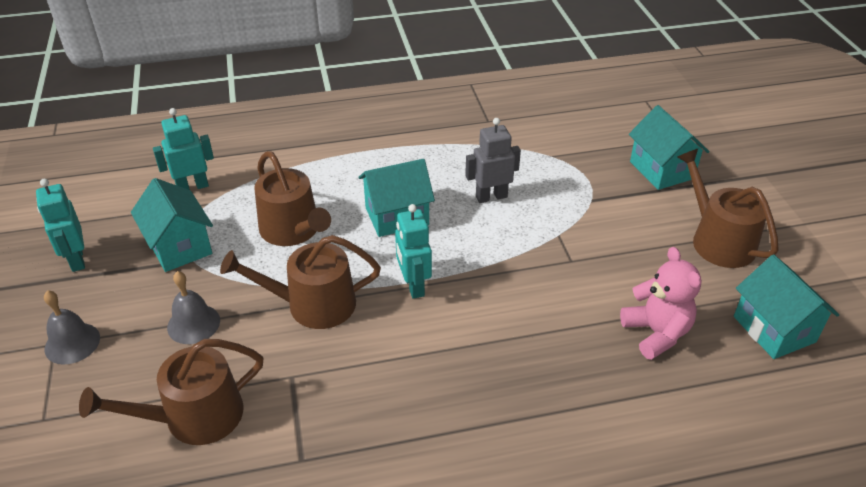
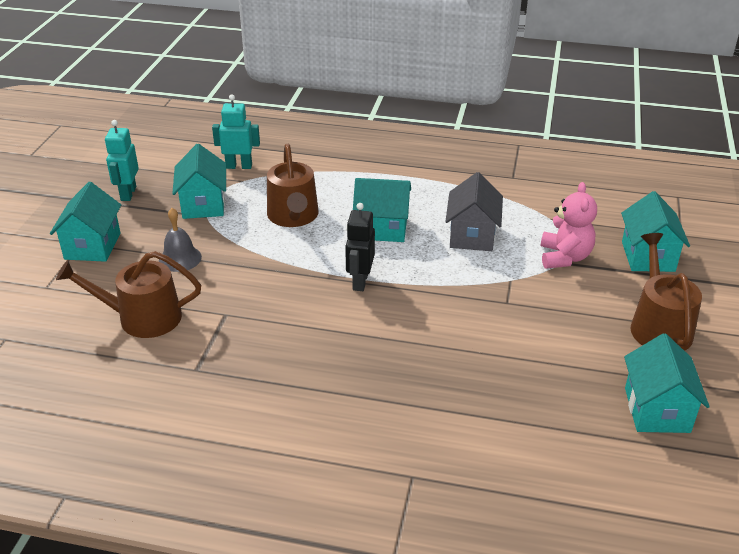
camera: 25 degrees right, 5 degrees down
grey bell [44,290,100,365] -> turquoise house [50,182,121,262]
brown watering can [220,235,381,329] -> none
turquoise robot [395,204,432,299] -> black robot [345,203,375,291]
grey robot [465,118,521,203] -> grey house [445,172,503,251]
pink teddy bear [620,247,701,360] -> pink teddy bear moved to [541,182,597,269]

